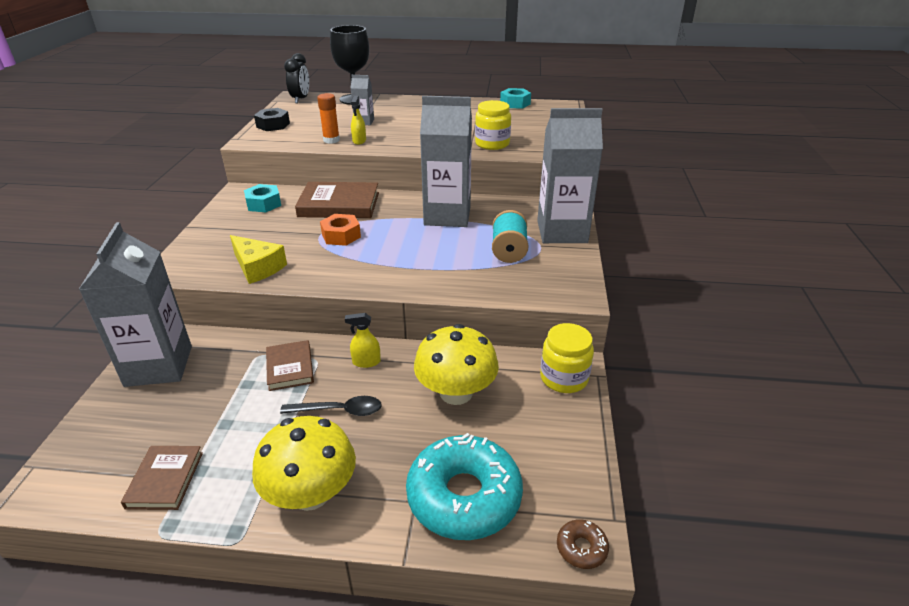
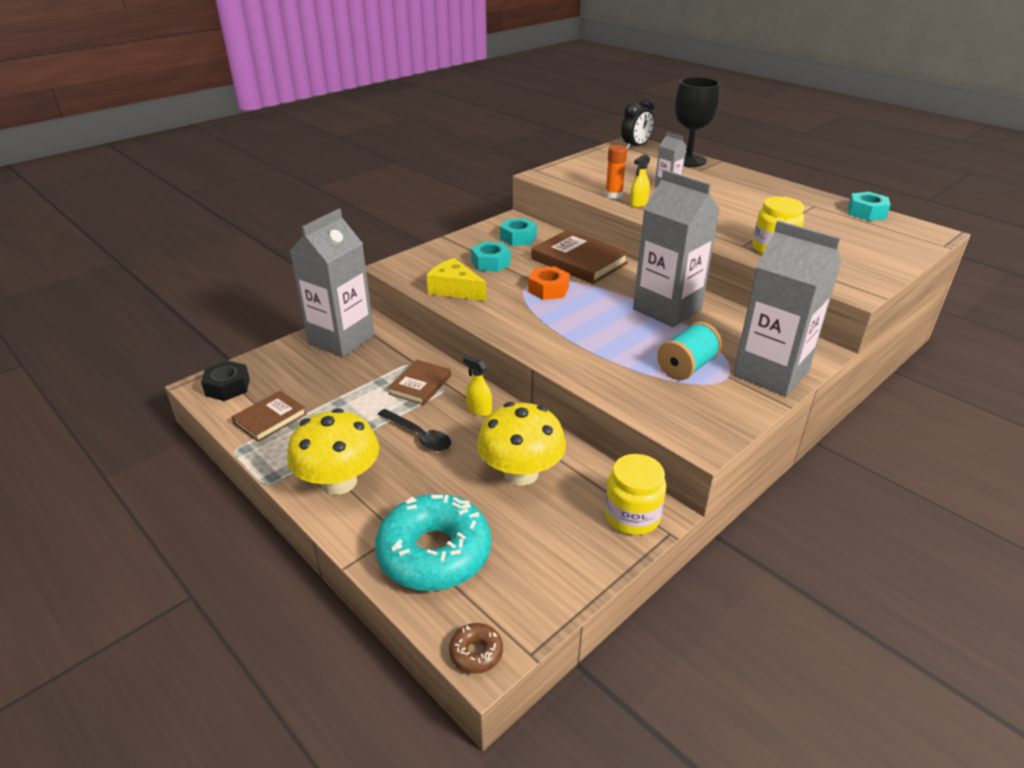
camera: 40 degrees right, 0 degrees up
yellow cheese [230,235,287,284] -> yellow cheese turned 135 degrees clockwise [427,258,486,301]
black nut [254,108,290,131] -> black nut moved to [201,360,250,401]
none -> turquoise nut [471,242,510,272]

